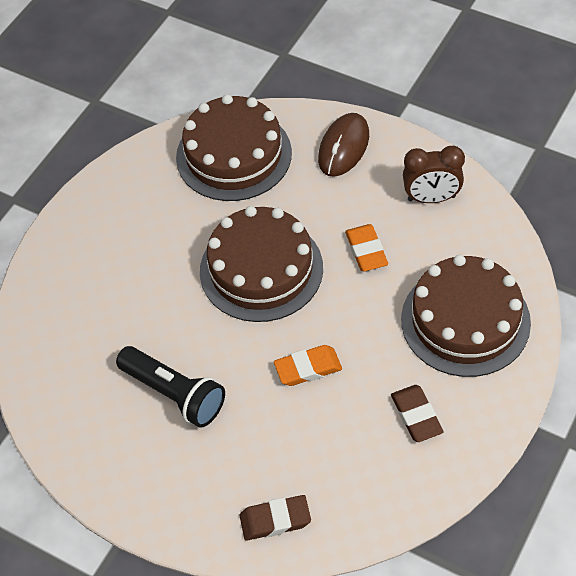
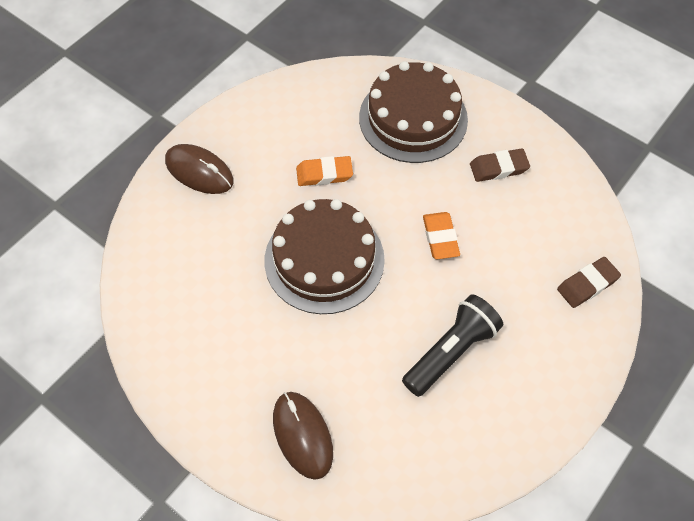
camera: 85 degrees left, 5 degrees up
brown cake [176,94,292,201] -> none
brown eraser [240,495,311,541] -> brown eraser turned 60 degrees clockwise [557,257,621,308]
brown clock [403,146,465,203] -> none
none -> brown mouse [273,392,333,480]

